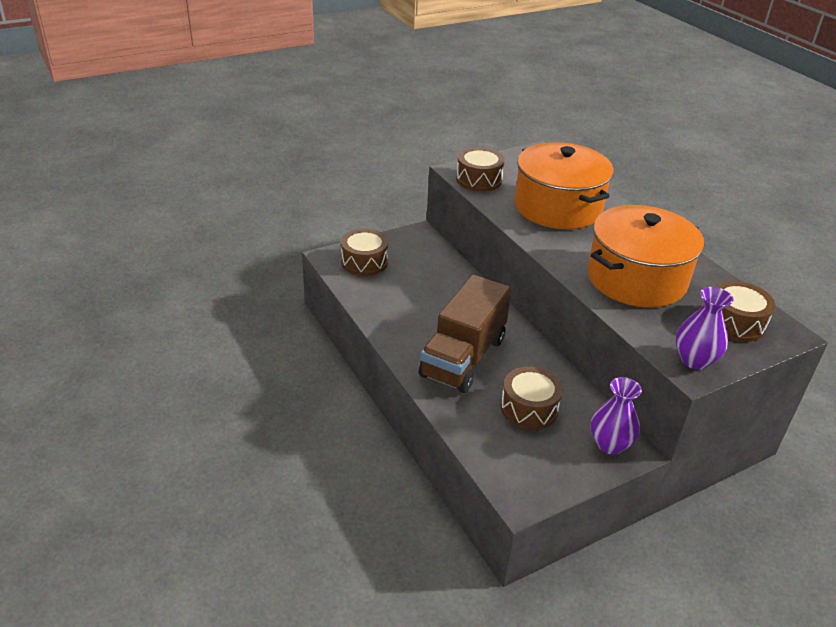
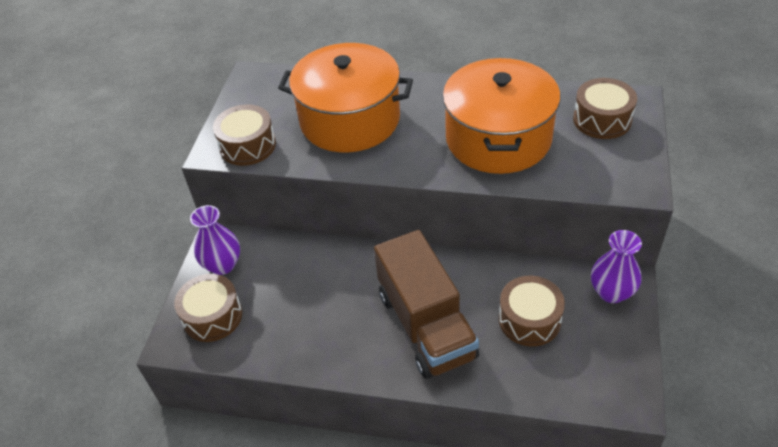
camera: 45 degrees left, 10 degrees up
purple vase [676,287,734,370] -> purple vase moved to [190,205,240,275]

